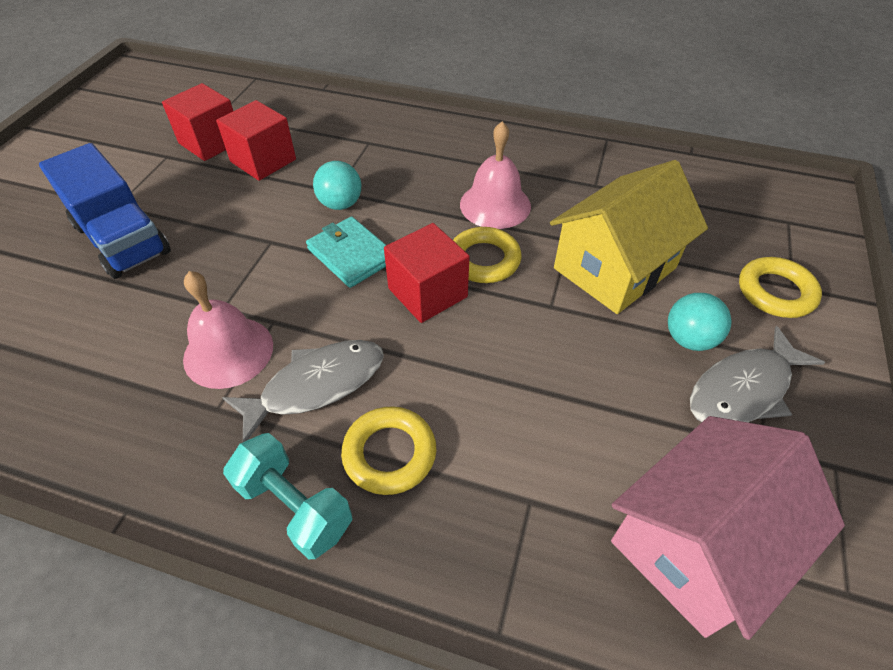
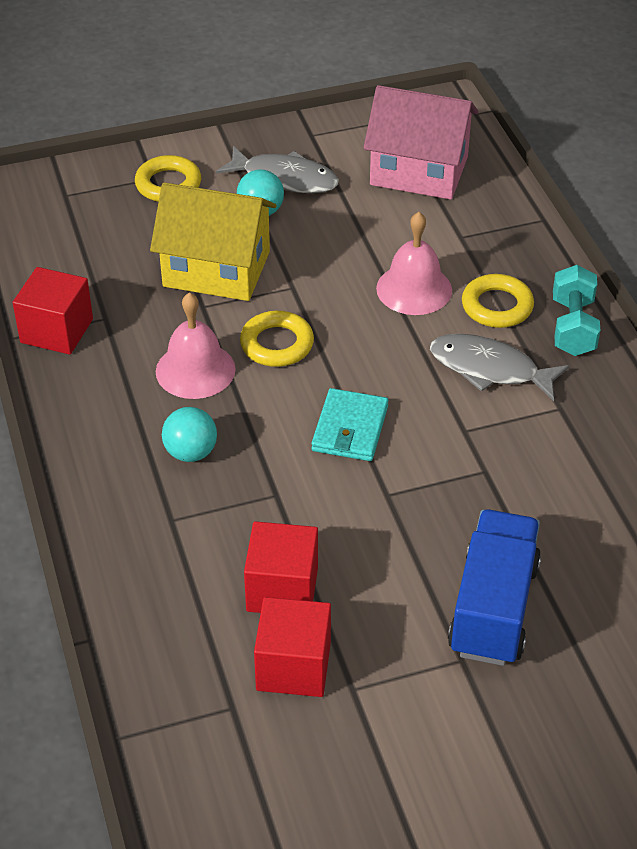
camera: 125 degrees left, 5 degrees down
pink bell [183,271,273,389] -> pink bell moved to [376,212,452,315]
turquoise ball [313,161,361,210] -> turquoise ball moved to [162,407,217,462]
red cube [384,223,469,323] -> red cube moved to [13,267,93,355]

